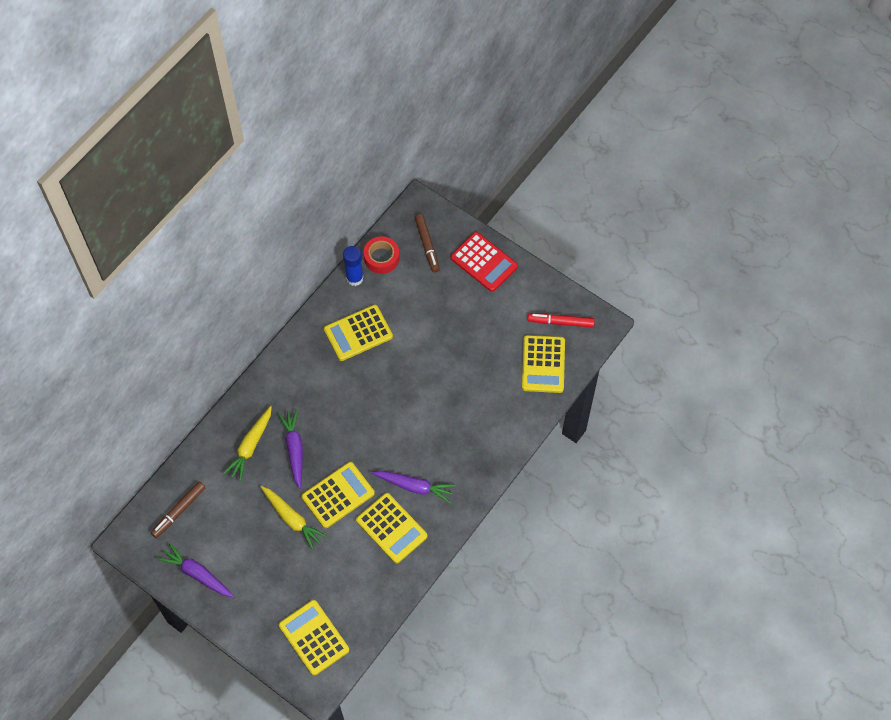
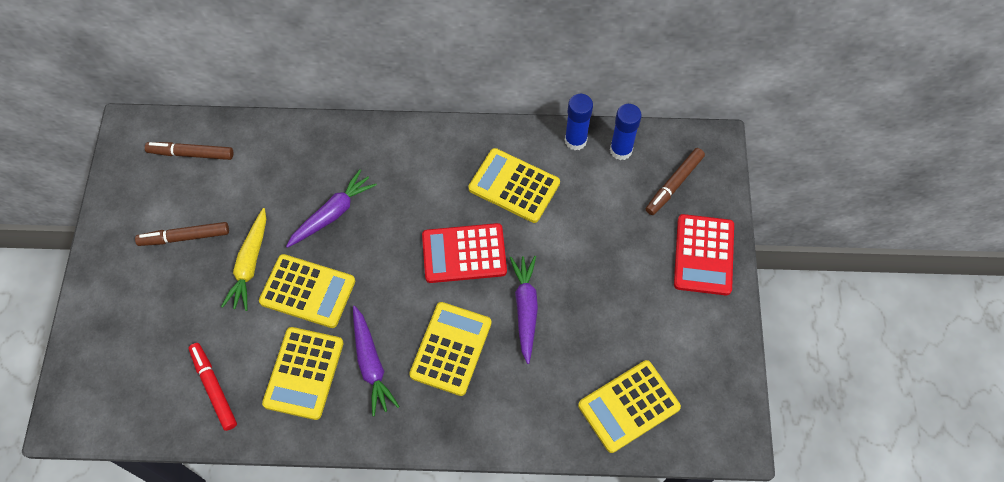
camera: 55 degrees right, 0 degrees up
purple carrot [158,543,234,597] -> purple carrot moved to [510,256,538,364]
yellow carrot [224,406,272,481] -> none
yellow calculator [279,600,349,676] -> yellow calculator moved to [409,302,491,396]
red tape [364,236,399,274] -> blue glue stick [610,104,642,160]
red marker [528,313,595,328] -> red marker moved to [189,343,237,431]
none -> brown marker [135,222,229,246]
none -> red calculator [422,223,507,283]

